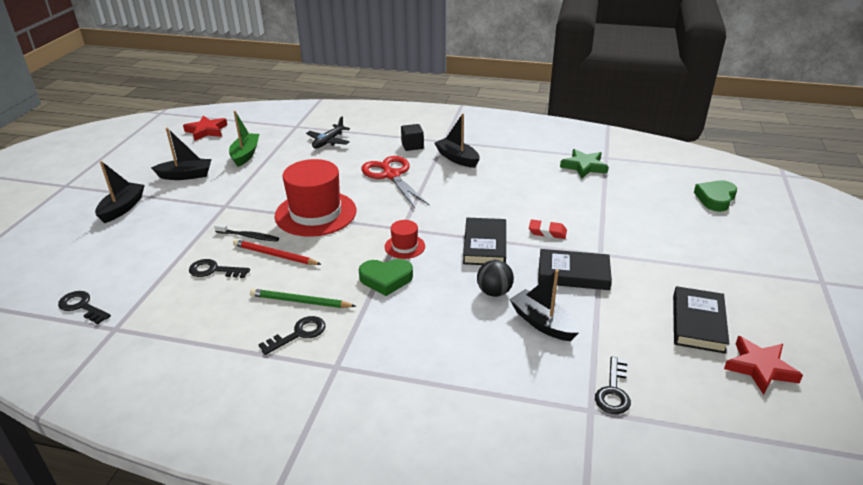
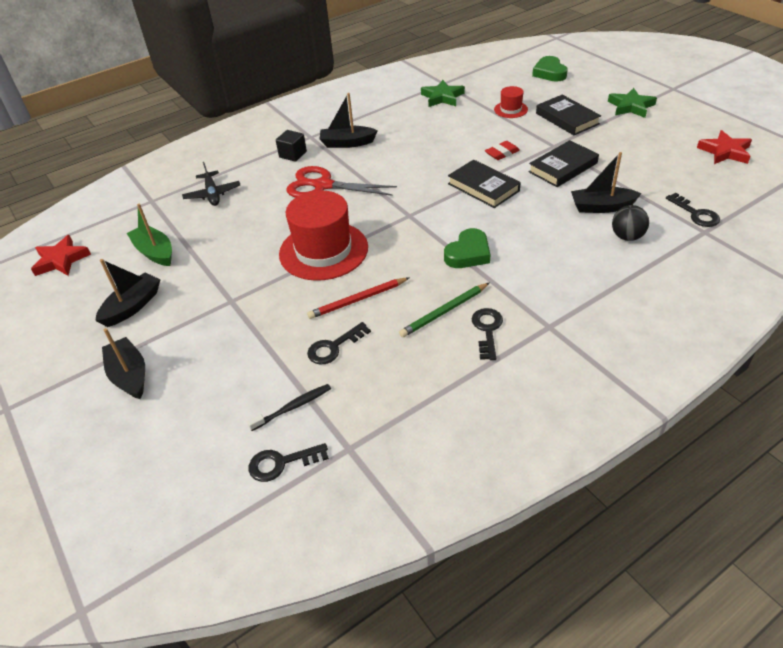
camera: 45 degrees left, 10 degrees up
black toothbrush [214,224,279,242] -> black toothbrush moved to [247,384,331,431]
red hat [385,220,425,259] -> red hat moved to [494,86,528,118]
black ball [477,260,514,297] -> black ball moved to [612,205,649,241]
black book [673,286,729,354] -> black book moved to [536,95,601,135]
none -> green star [608,88,657,118]

